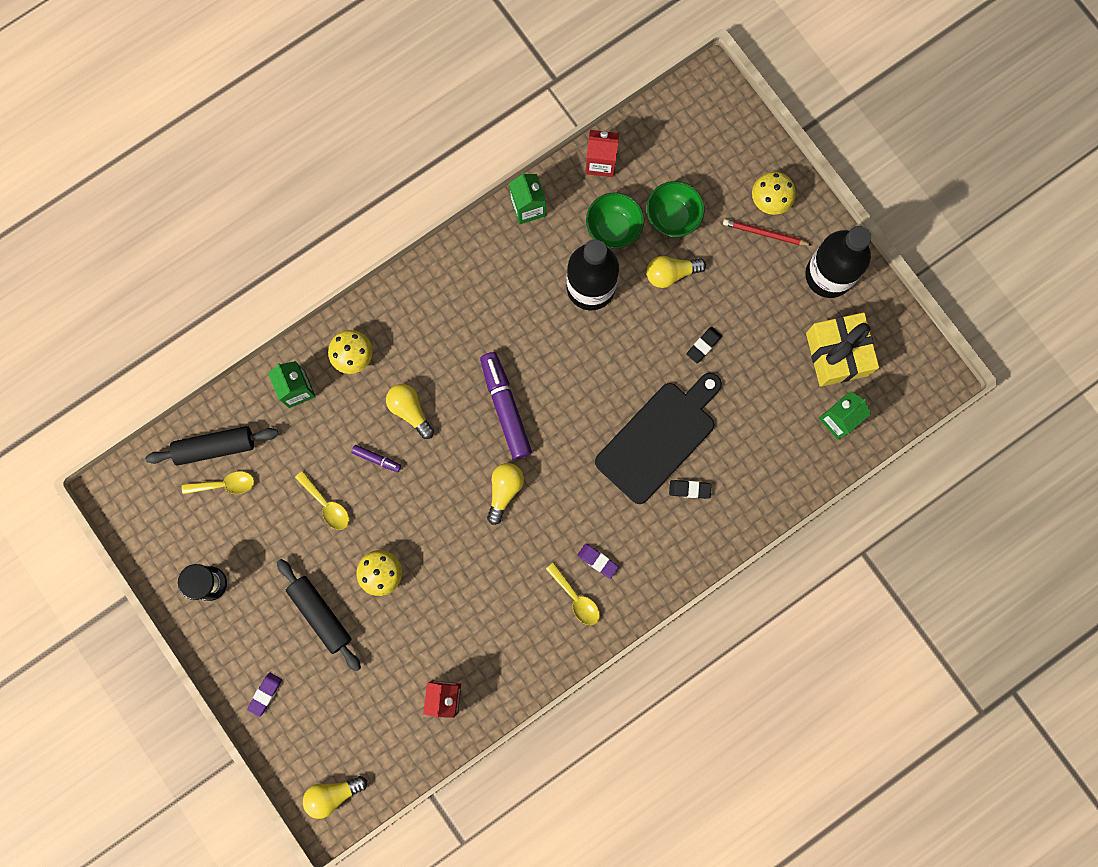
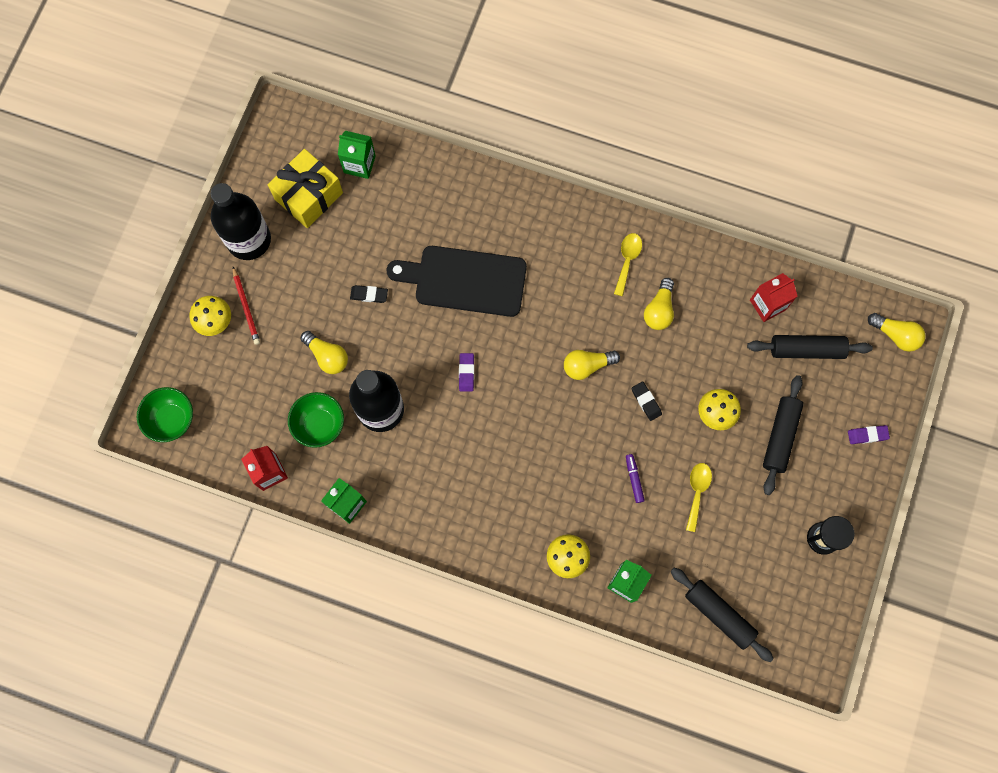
camera: 125 degrees left, 5 degrees down
yellow spoon [182,471,254,494] -> none
yellow light bulb [386,384,434,439] -> yellow light bulb moved to [644,278,674,330]
purple marker [480,352,532,459] -> none
purple eraser [577,544,619,579] -> purple eraser moved to [459,353,474,392]
green bowl [646,181,705,237] -> green bowl moved to [137,387,193,442]
black eraser [669,480,712,499] -> black eraser moved to [632,381,662,421]
none -> black rolling pin [747,335,873,359]

